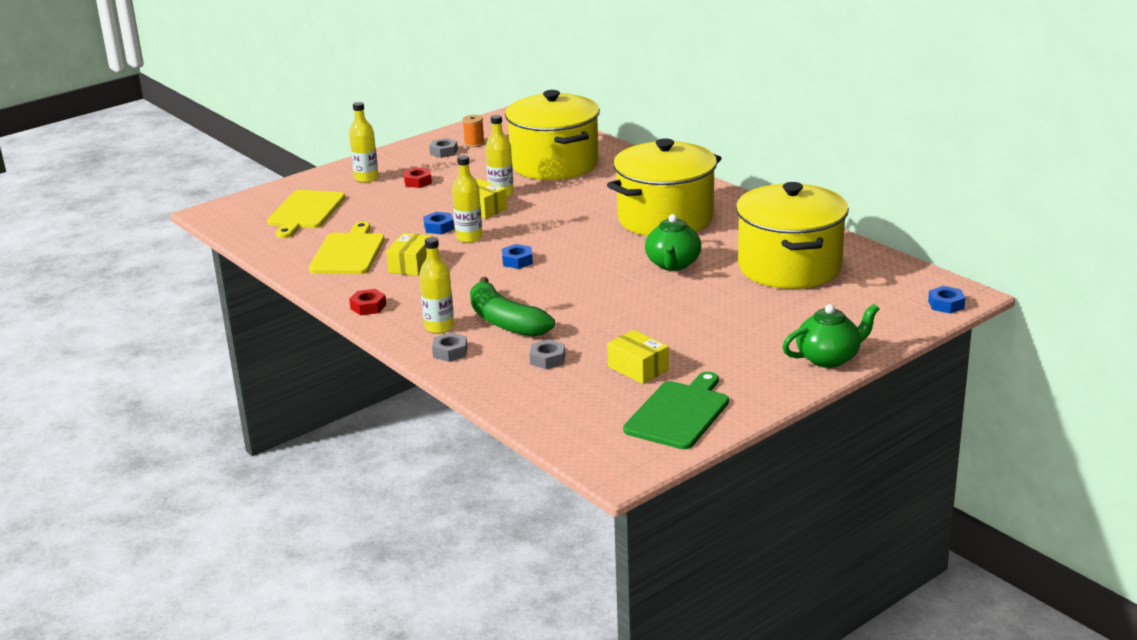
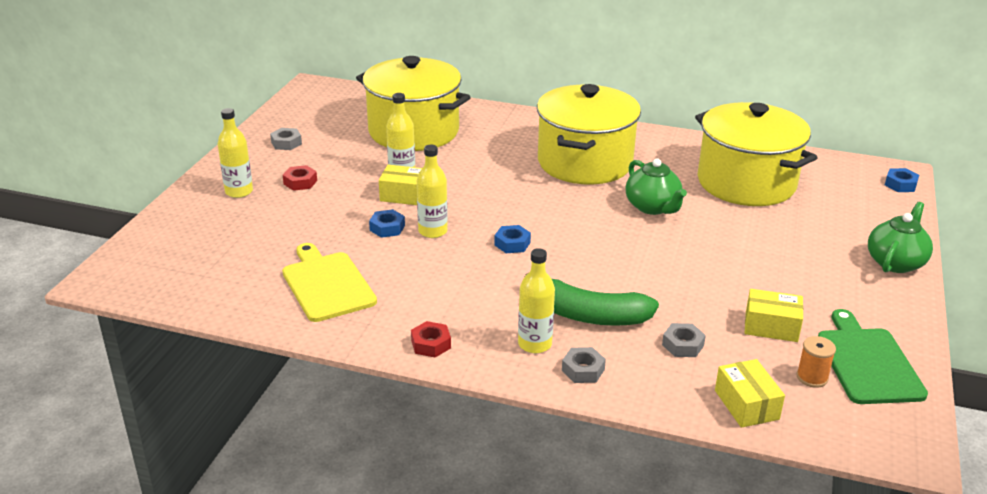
camera: 35 degrees left, 5 degrees up
yellow cutting board [267,190,345,238] -> none
yellow box [386,233,433,276] -> yellow box moved to [715,359,785,428]
orange spool [462,115,485,147] -> orange spool moved to [797,336,836,388]

